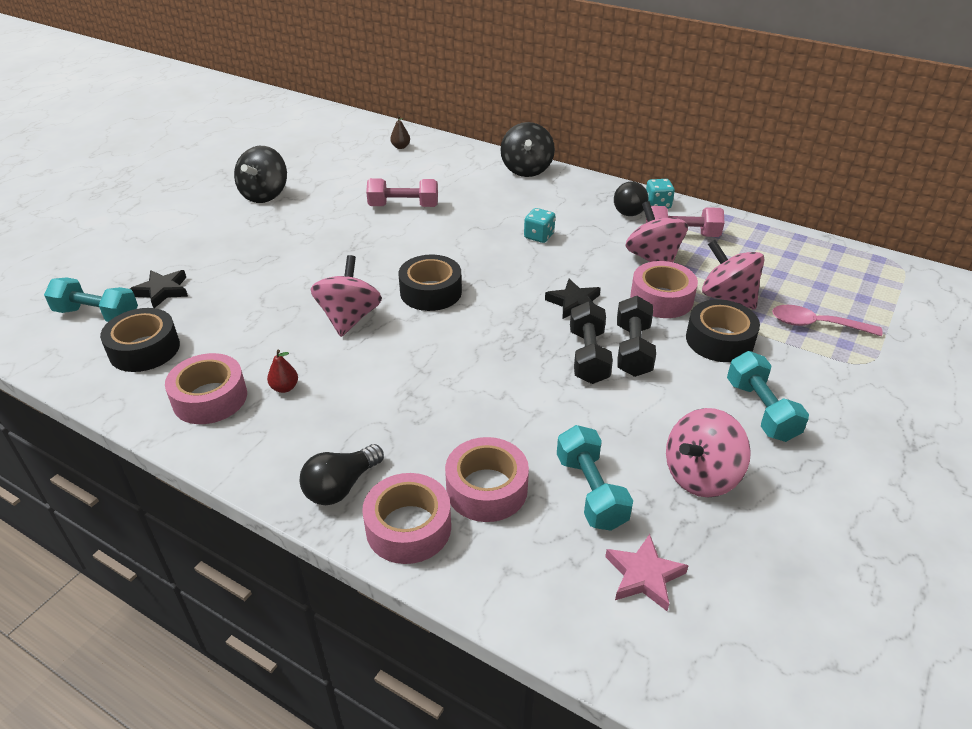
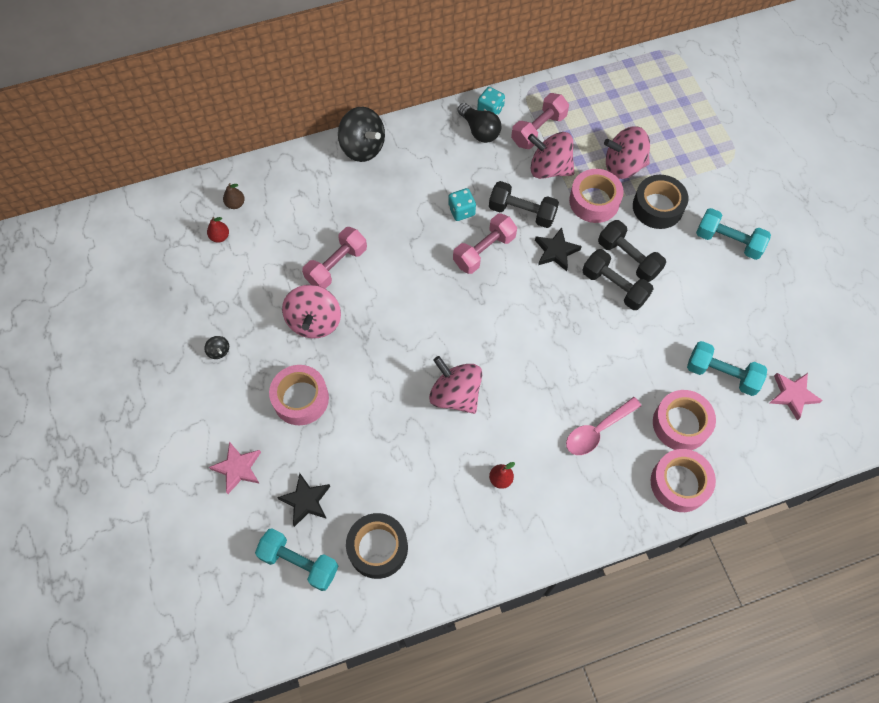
camera: 50 degrees left, 25 degrees up
turquoise dumbbell [44,277,138,322] -> turquoise dumbbell turned 60 degrees clockwise [255,528,338,591]
pink tape [165,353,247,424] -> pink tape moved to [269,365,329,425]
black spinning top [234,146,287,203] -> black spinning top [204,336,229,359], size x0.42
black light bulb [300,444,384,505] -> none
black tape [398,255,462,311] -> none
pink spinning top [666,408,751,498] -> pink spinning top moved to [282,285,341,338]
pink spoon [772,305,882,336] -> pink spoon moved to [566,397,641,455]
none -> red pear [207,217,229,242]
none -> pink star [209,441,261,494]
none -> pink dumbbell [453,213,517,274]
none -> black dumbbell [489,181,559,228]

